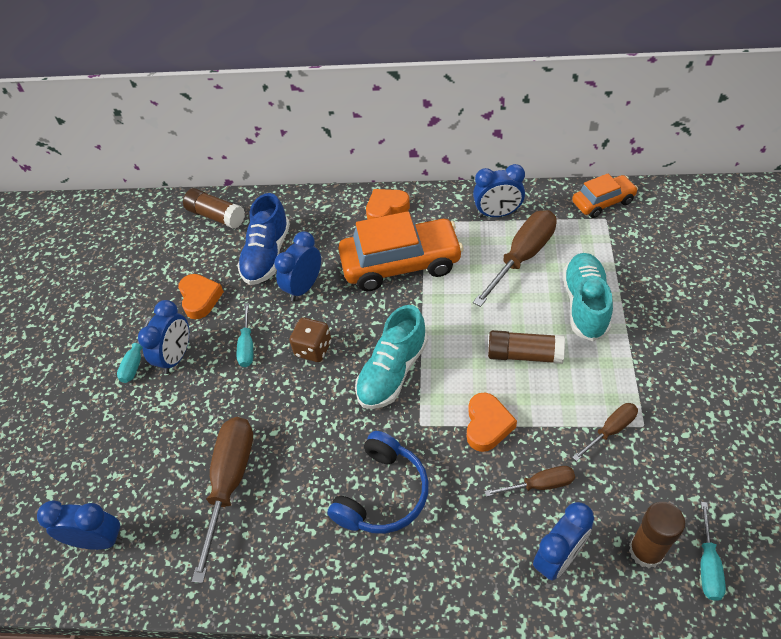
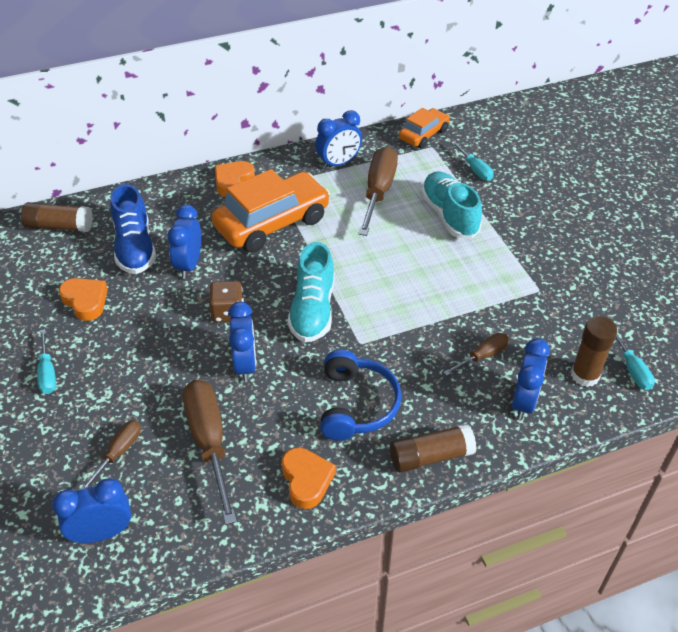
camera: 30 degrees left, 5 degrees down
blue clock [138,300,189,374] -> blue clock moved to [228,302,256,382]
turquoise screwdriver [236,303,253,367] -> turquoise screwdriver moved to [451,141,494,181]
orange heart [467,393,517,452] -> orange heart moved to [282,448,336,509]
brown glue stick [488,330,565,364] -> brown glue stick moved to [390,424,477,473]
brown screwdriver [572,403,638,461] -> brown screwdriver moved to [80,421,141,490]

